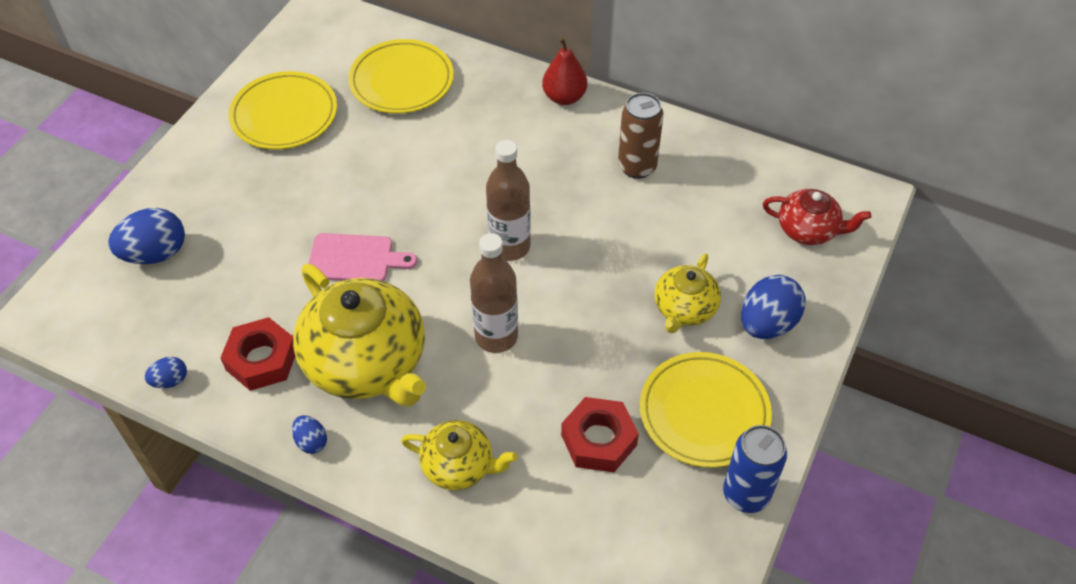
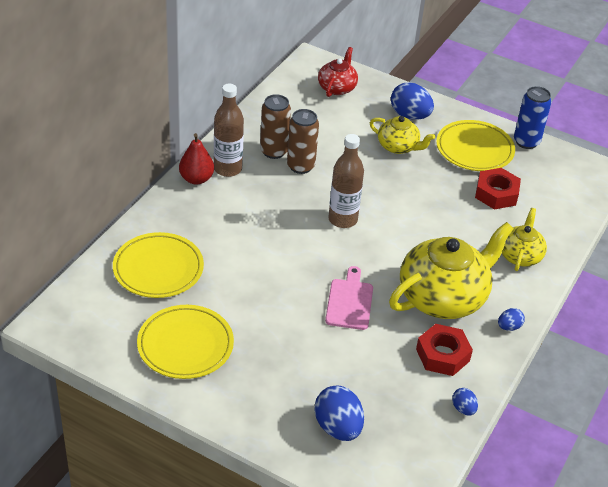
camera: 90 degrees left, 10 degrees down
brown bottle [470,233,518,353] -> brown bottle moved to [214,84,244,177]
none -> brown can [287,109,319,174]

